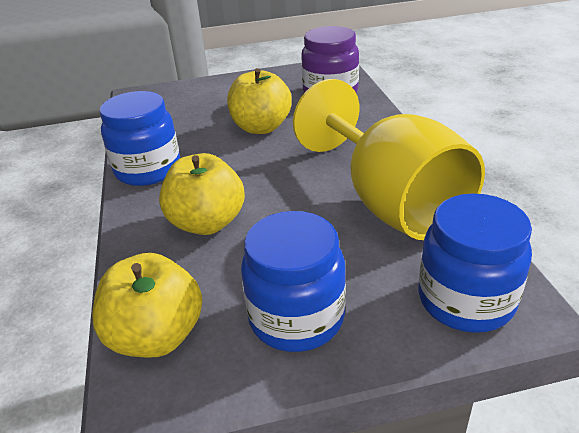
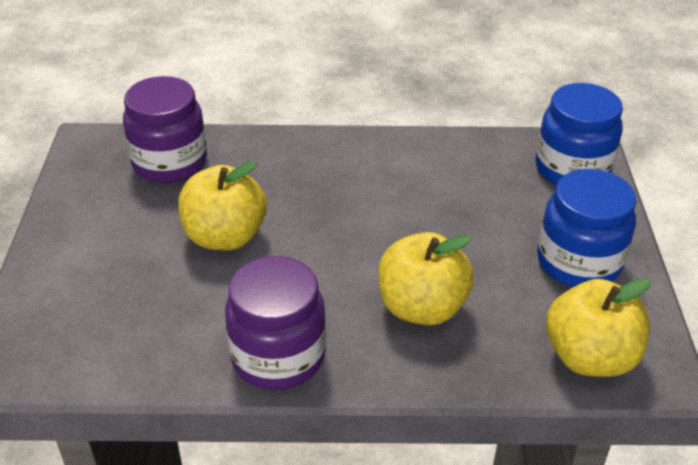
camera: 80 degrees left, 5 degrees up
blue jar [100,91,180,186] -> purple jar [225,256,326,390]
yellow goblet [293,79,485,240] -> none

